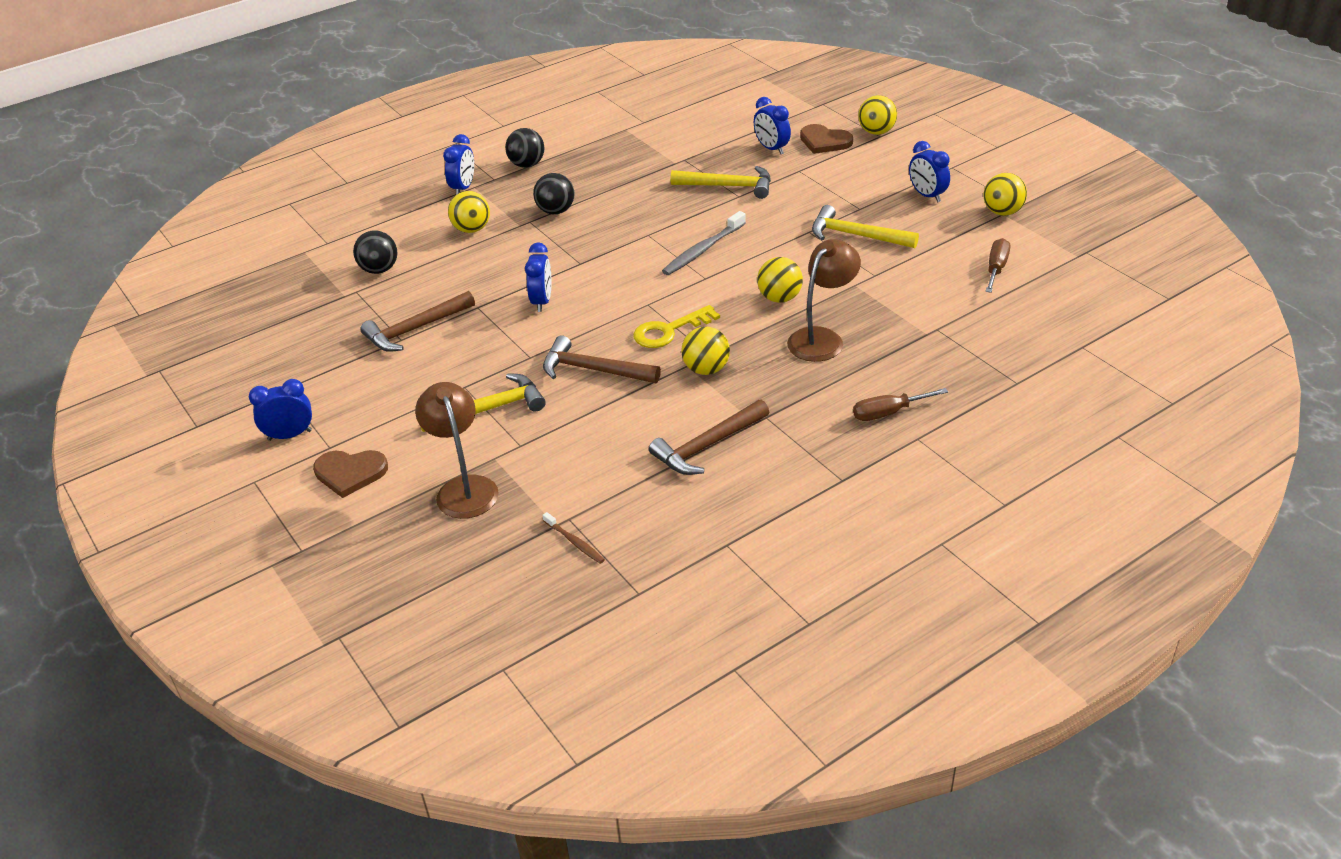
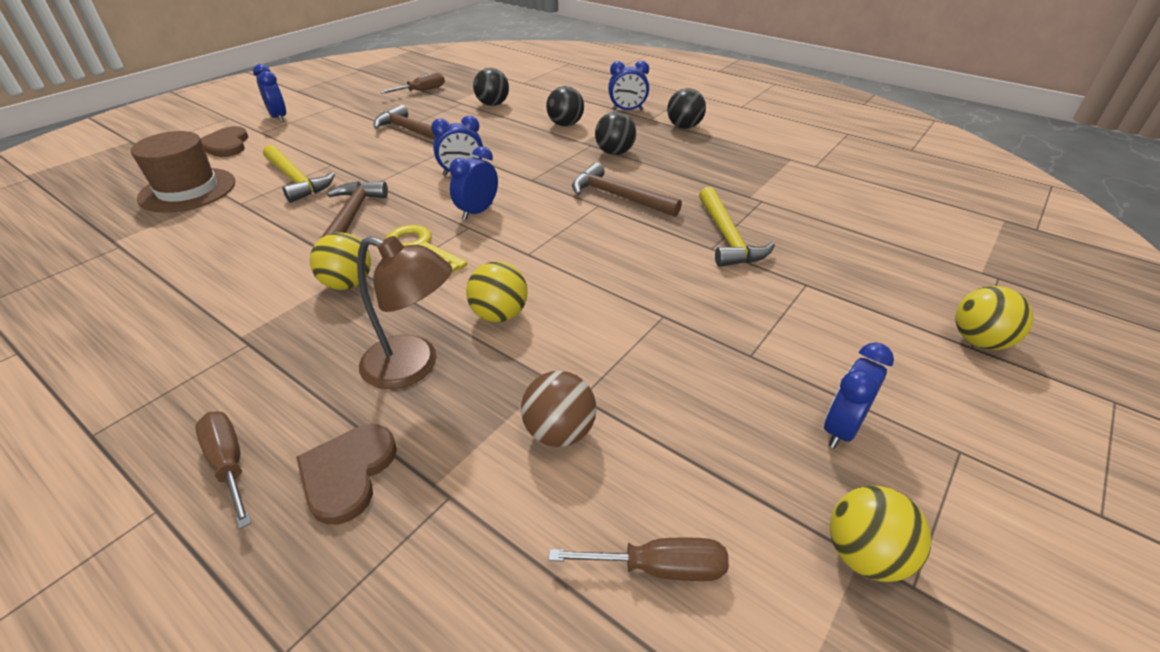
camera: 70 degrees right, 0 degrees up
brown lamp [415,382,499,519] -> brown hat [131,131,235,213]
yellow ball [448,191,490,233] -> black ball [546,86,584,127]
brown toothbrush [542,512,605,564] -> none
brown hammer [649,399,769,475] -> brown hammer moved to [572,163,682,217]
grey toothbrush [662,211,746,275] -> none
blue clock [754,97,791,154] -> blue clock moved to [449,146,498,220]
brown heart [800,124,853,154] -> brown heart moved to [296,424,397,525]
yellow hammer [812,205,919,248] -> none
none -> brown screwdriver [380,72,445,94]
none -> brown ball [521,371,596,447]

